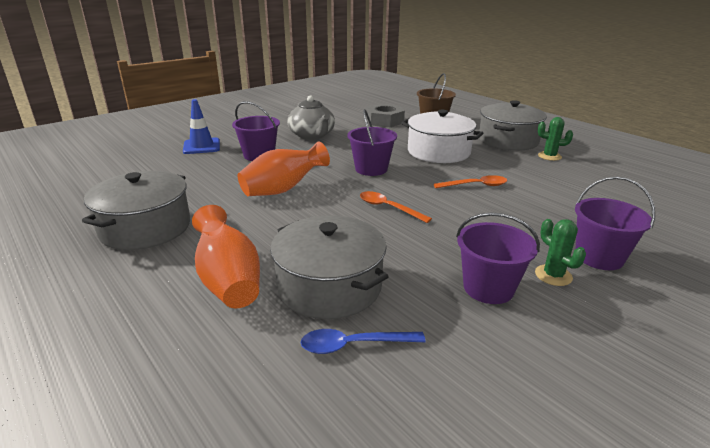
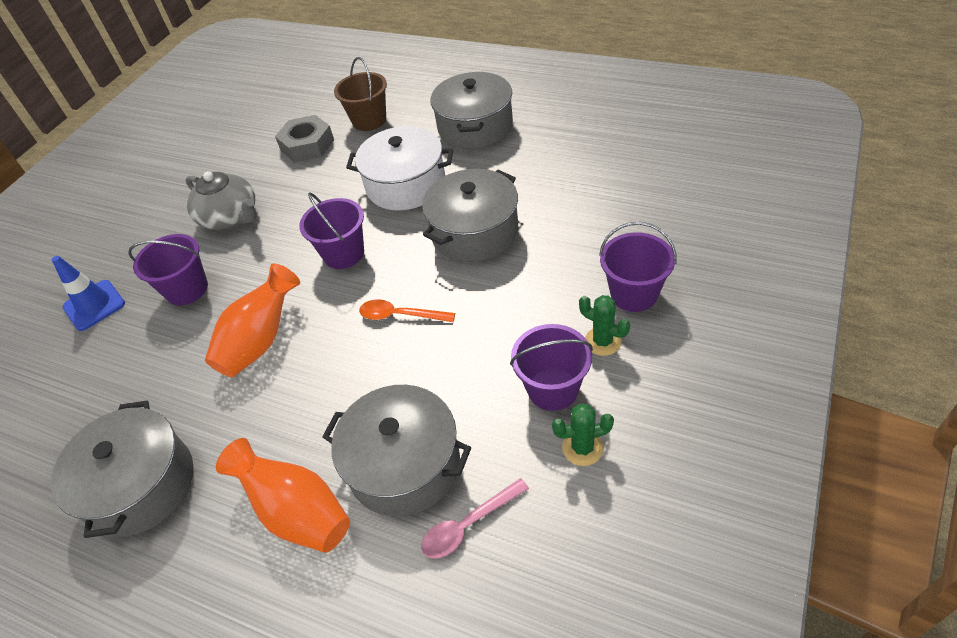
camera: 20 degrees left, 20 degrees up
blue spoon [301,329,426,354] -> pink spoon [421,478,529,559]
orange spoon [434,175,507,188] -> grey pot [422,169,518,262]
green cactus [538,117,573,161] -> green cactus moved to [552,404,614,466]

